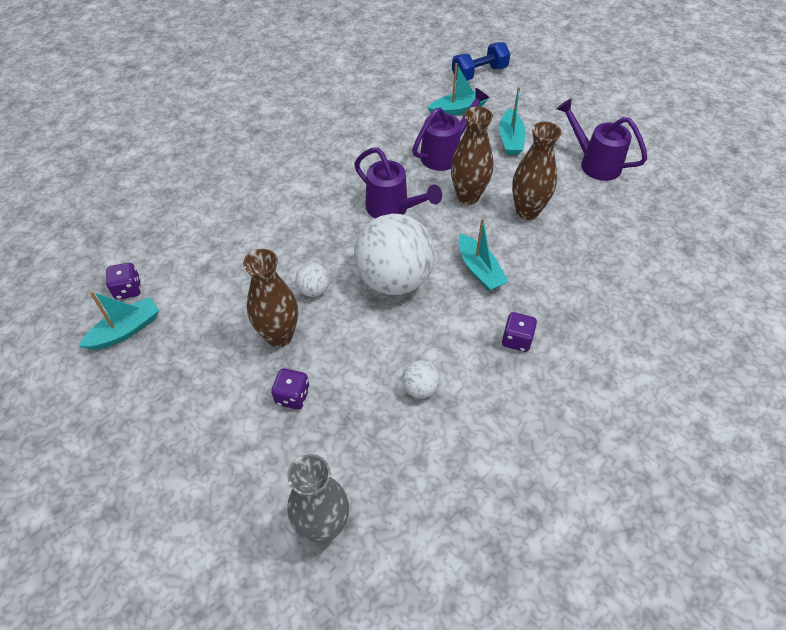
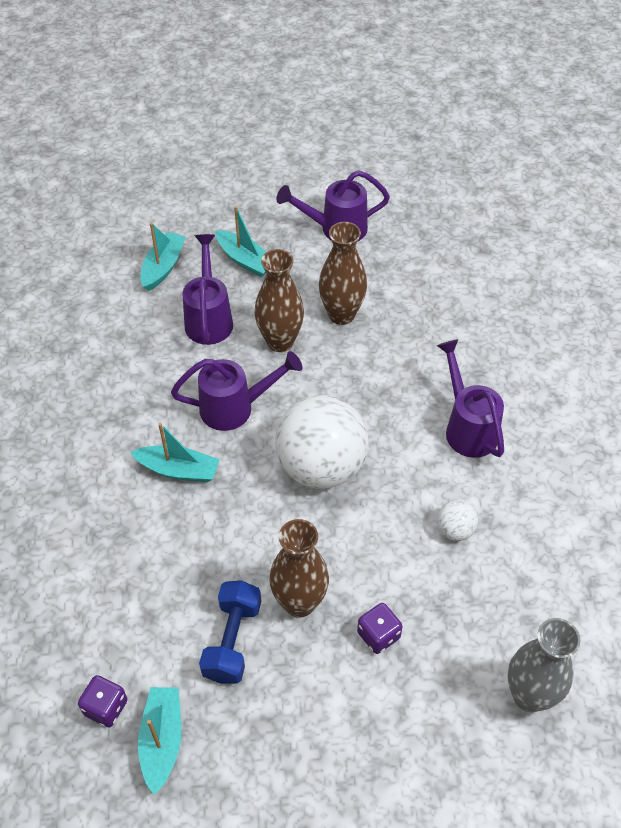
camera: 50 degrees left, 0 degrees up
white ball [295,263,330,297] -> none
blue dumbbell [452,42,510,81] -> blue dumbbell moved to [199,580,261,684]
turquoise boat [458,218,508,291] -> turquoise boat moved to [130,423,220,482]
purple dice [502,312,537,352] -> purple watering can [437,339,504,458]

